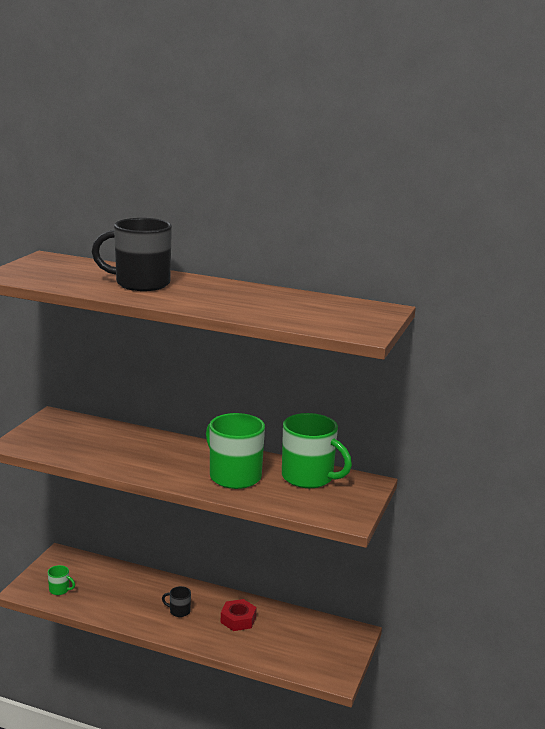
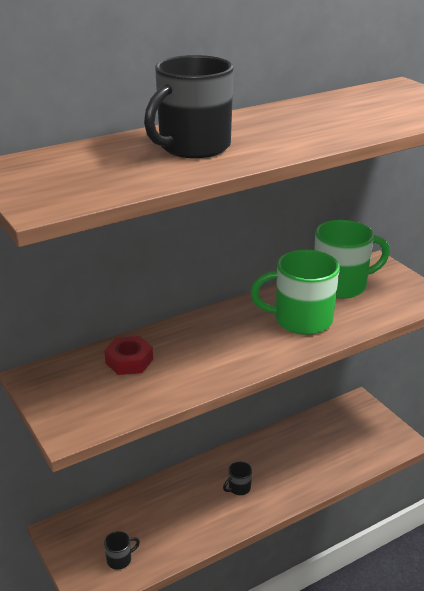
camera: 50 degrees left, 10 degrees up
green mug [48,565,75,595] -> black mug [104,531,140,570]
red nut [221,599,257,631] -> red nut moved to [104,336,153,375]

